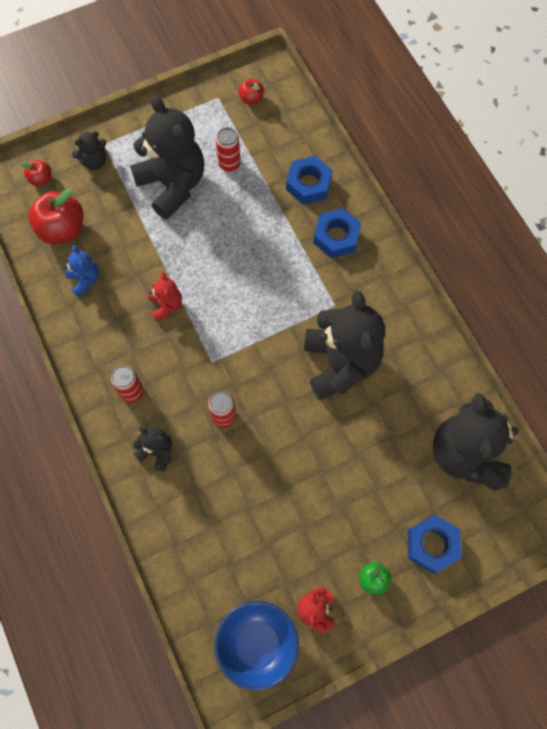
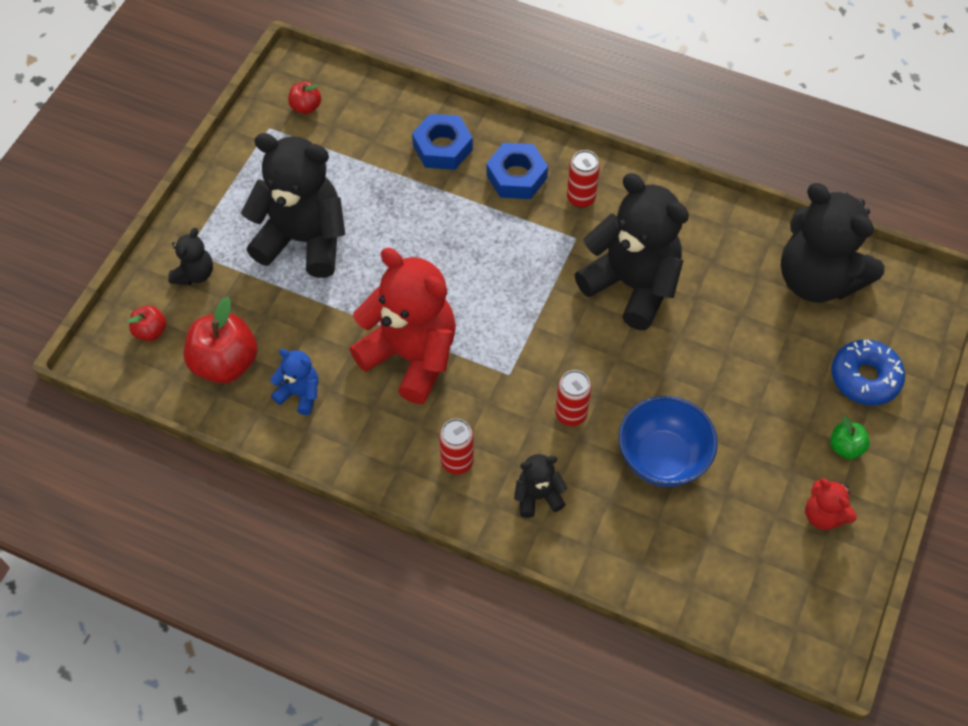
camera: 40 degrees left, 10 degrees down
red teddy bear [149,272,182,322] -> red teddy bear [350,248,456,404], size x2.17
blue bowl [215,601,299,691] -> blue bowl moved to [619,396,718,487]
red can [216,128,241,172] -> red can moved to [567,150,600,208]
blue nut [408,514,461,574] -> blue donut [832,339,905,406]

